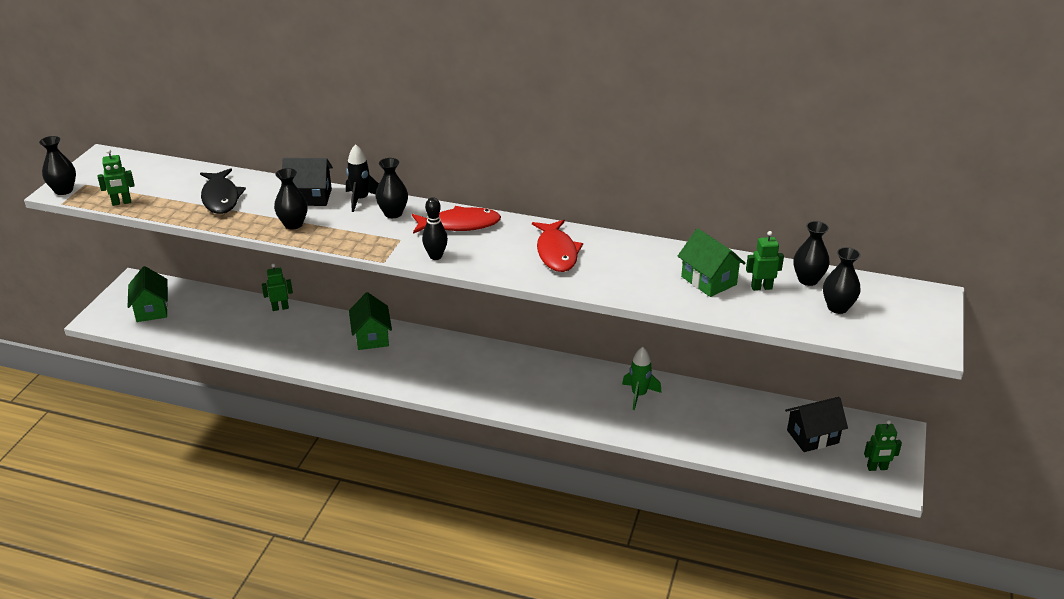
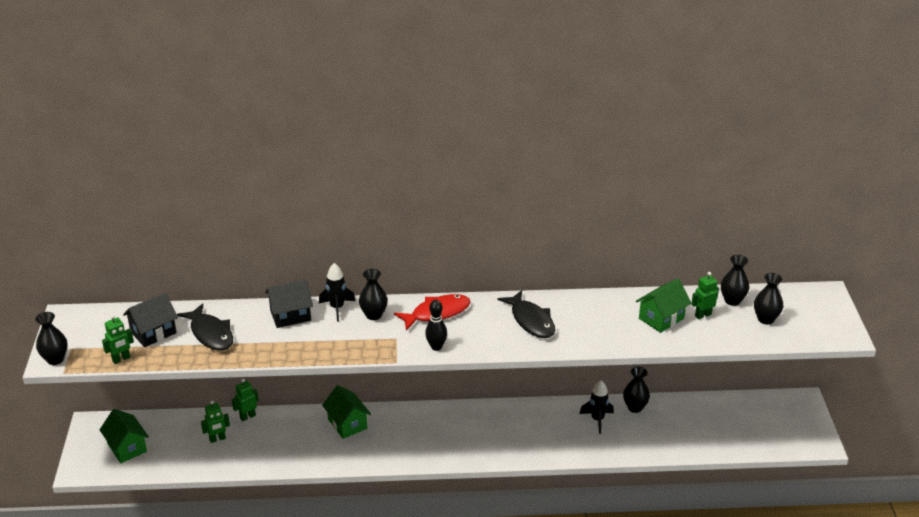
camera: 20 degrees left, 0 degrees up
black vase [274,168,308,230] -> black vase moved to [623,367,650,413]
red fish [532,220,583,272] -> black fish [497,290,555,338]
green rocket [622,347,662,410] -> black rocket [579,380,614,434]
green house [678,229,746,297] -> green house turned 75 degrees counterclockwise [636,279,691,333]
black house [785,397,848,452] -> black house moved to [123,292,178,347]
green robot [864,420,902,471] -> green robot moved to [201,401,230,443]

